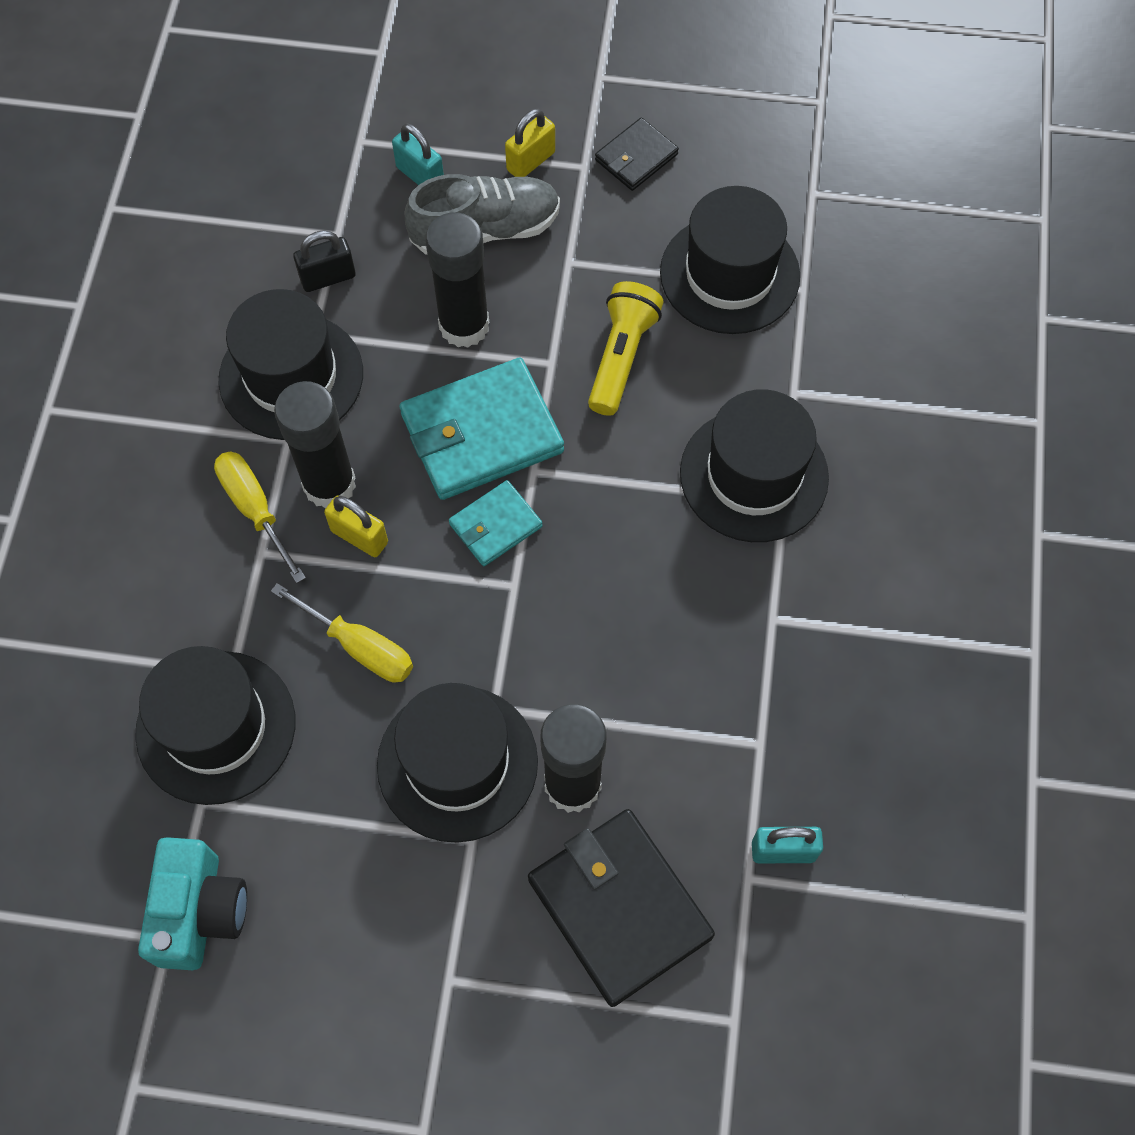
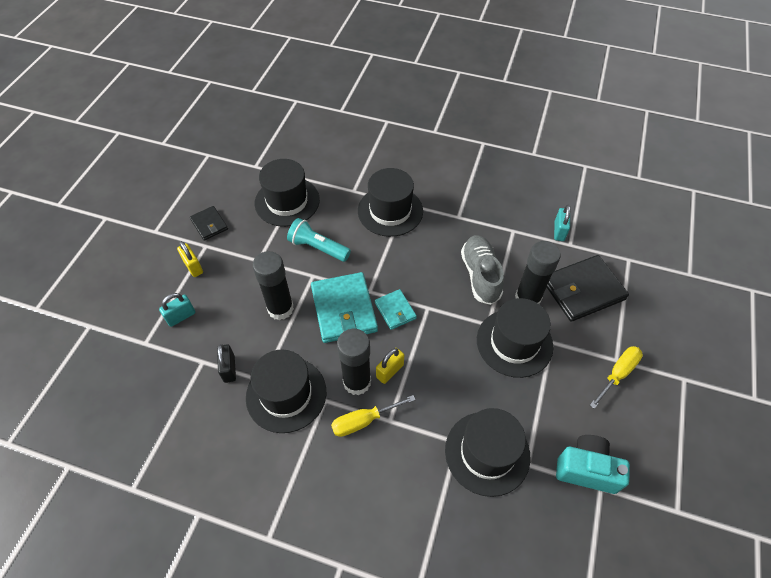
camera: 80 degrees left, 10 degrees down
yellow screwdriver [271,583,413,683] -> yellow screwdriver moved to [590,346,643,409]
grey shoe [405,174,560,255] -> grey shoe moved to [461,235,504,305]
yellow flashlight [588,281,664,416] -> turquoise flashlight [287,218,351,262]

